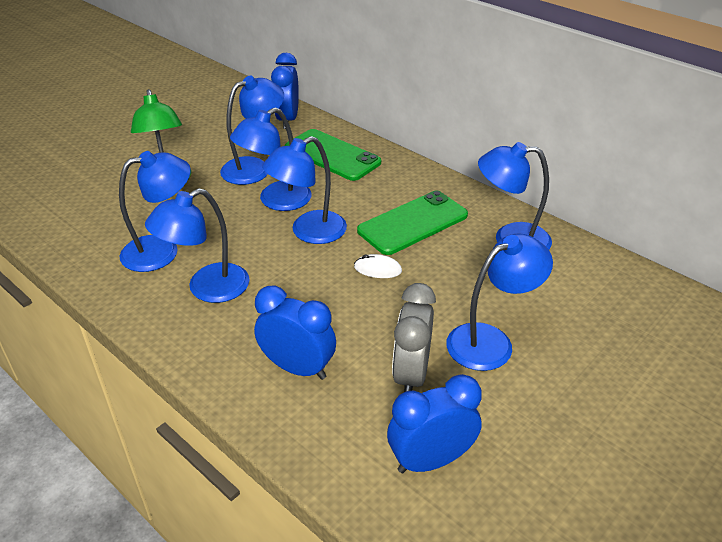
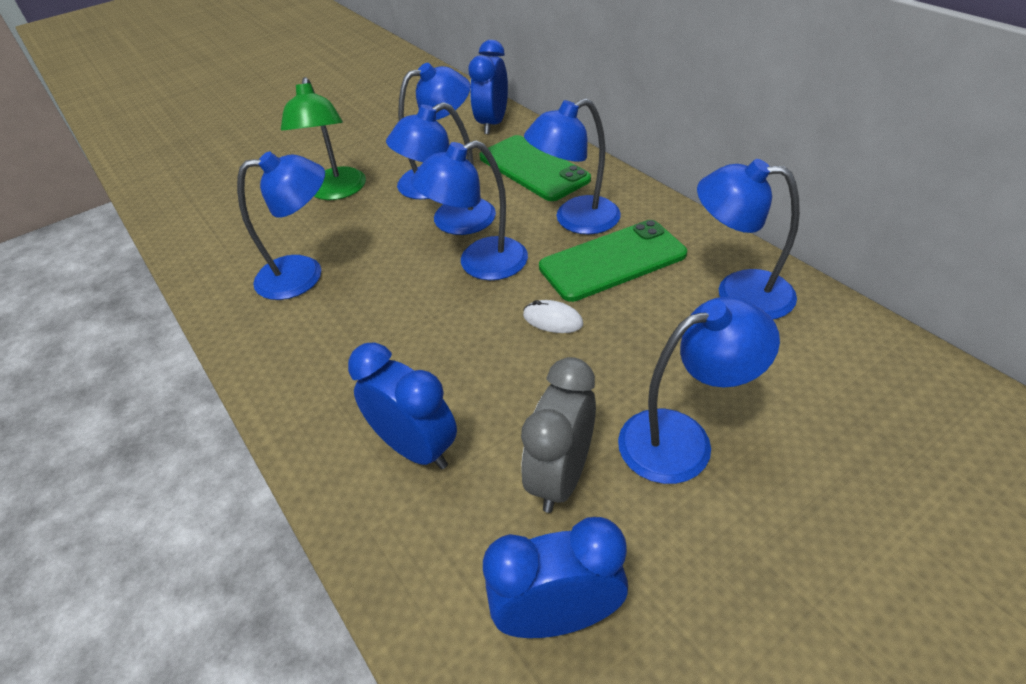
camera: 15 degrees right, 5 degrees up
blue lamp [145,188,250,303] -> blue lamp moved to [524,98,621,234]

